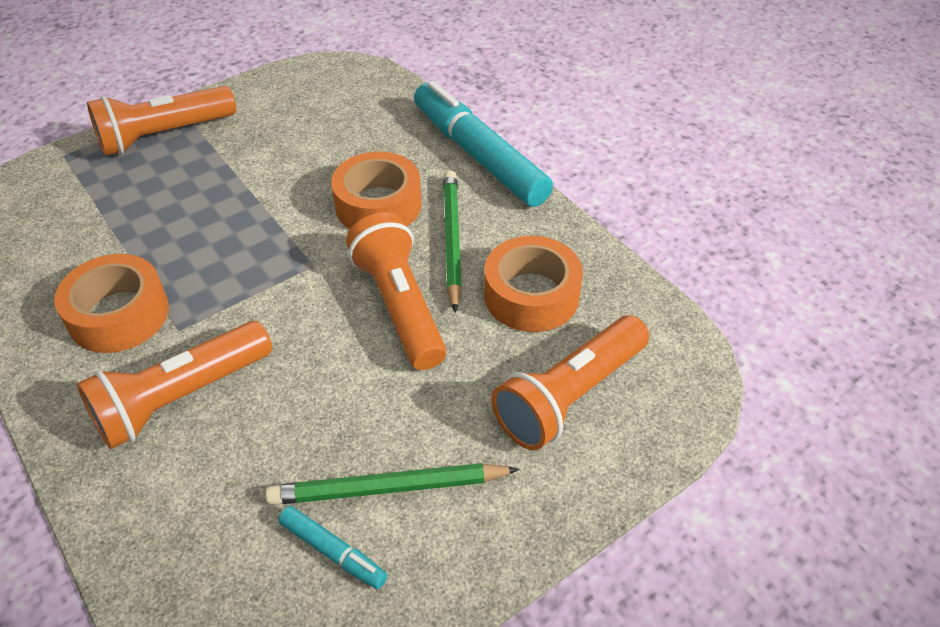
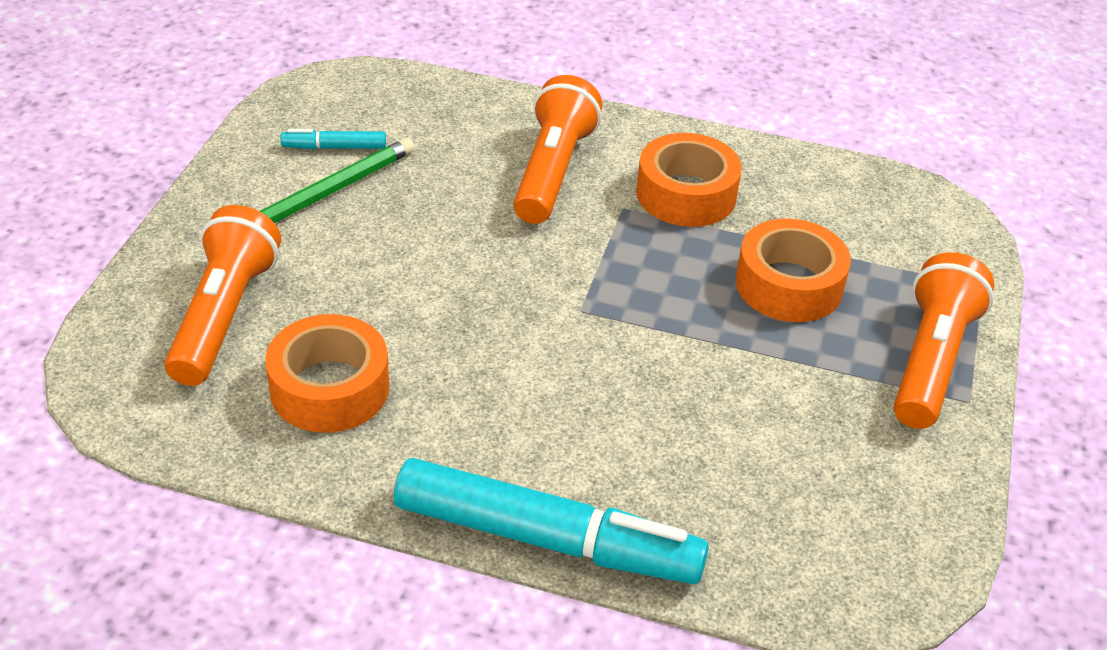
camera: 140 degrees right, 5 degrees down
orange tape [331,151,421,229] -> orange tape moved to [736,219,851,322]
orange flashlight [346,212,446,370] -> none
green pencil [443,170,462,313] -> none

